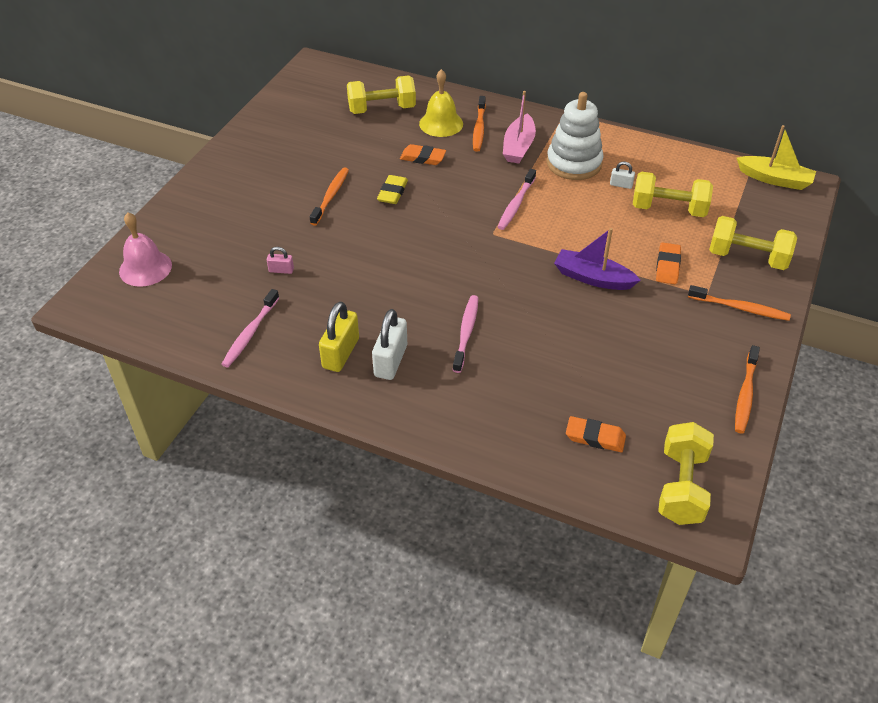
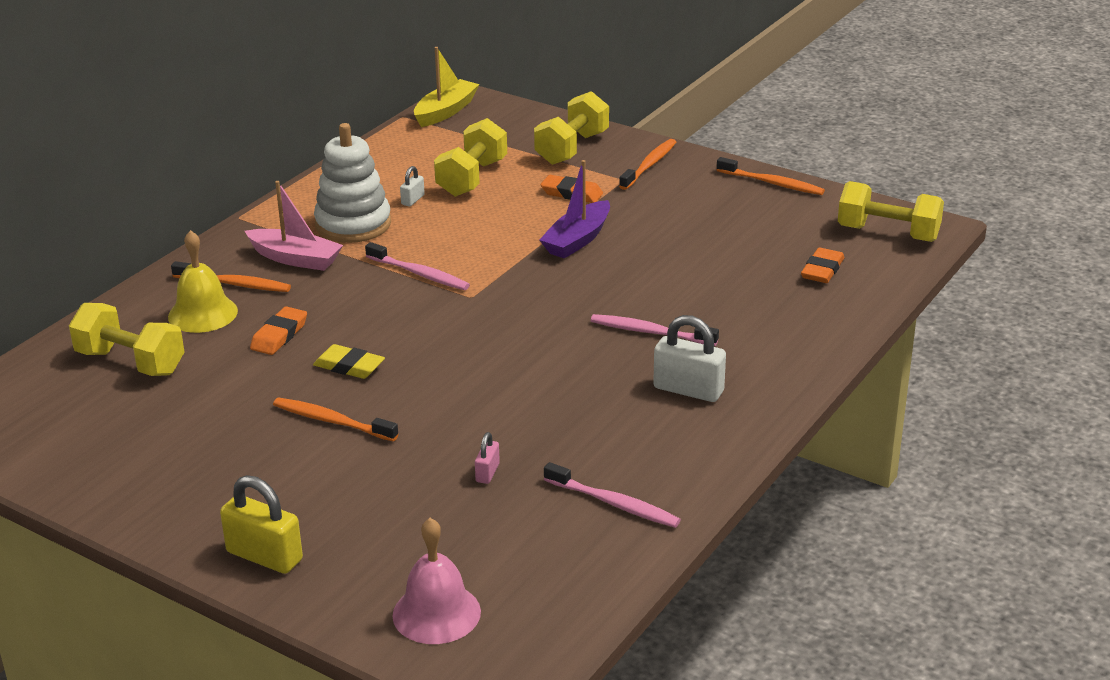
camera: 80 degrees left, 15 degrees down
yellow padlock [319,302,359,372] -> yellow padlock moved to [220,475,303,574]
yellow dumbbell [347,76,416,114] -> yellow dumbbell turned 60 degrees counterclockwise [69,303,185,376]

